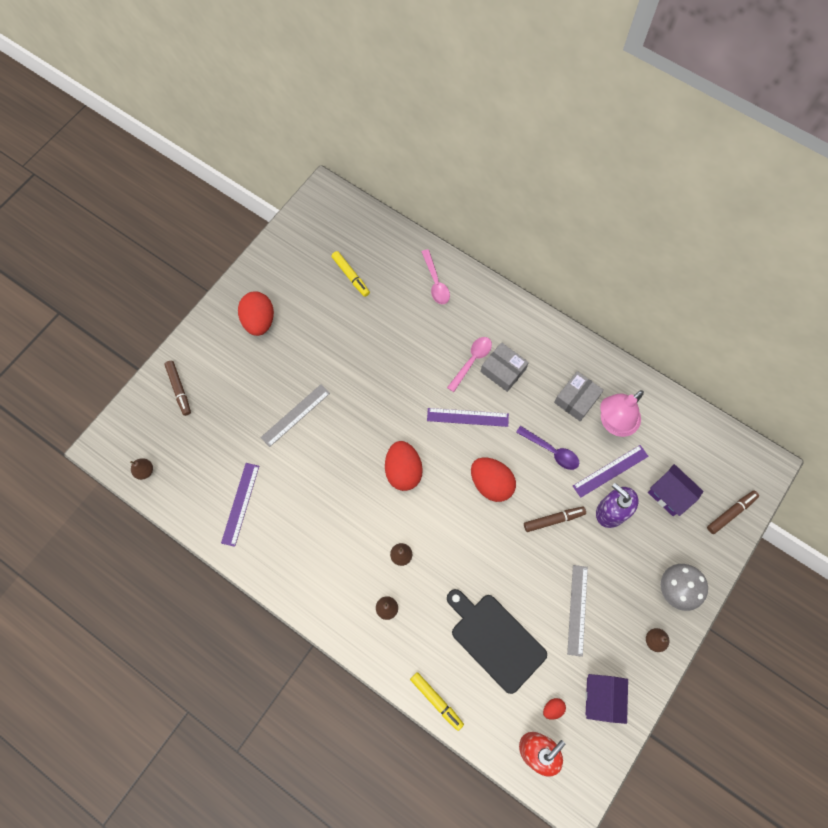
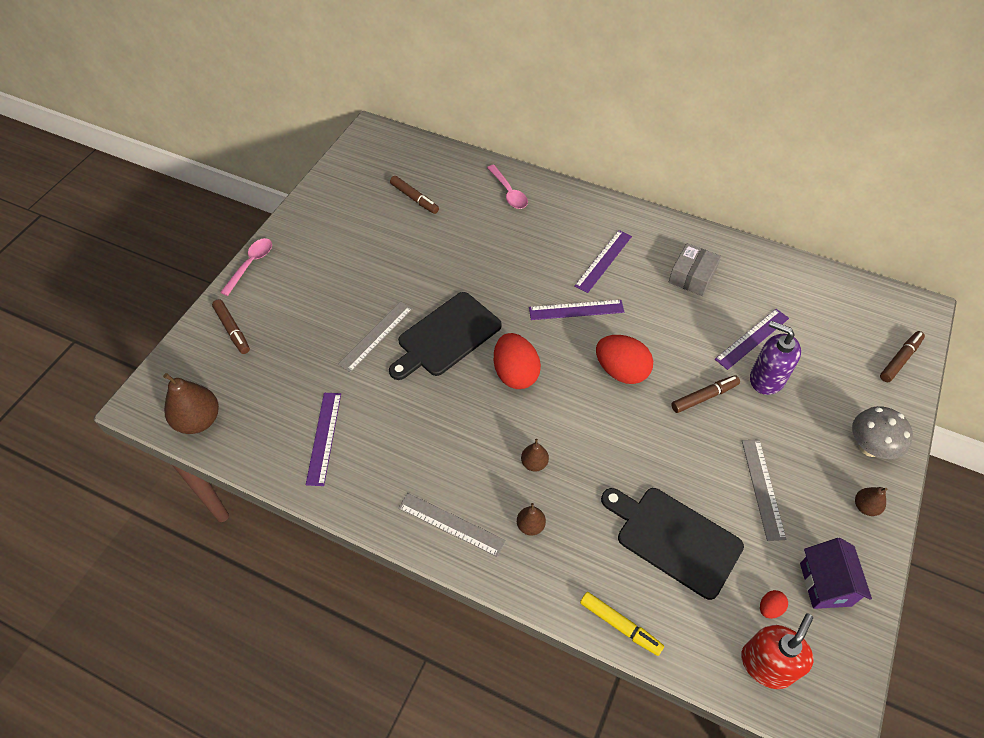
camera: 10 degrees left, 15 degrees down
brown pear [130,458,153,480] -> brown pear [163,373,219,434], size x1.89
red egg [238,291,274,336] -> none
yellow marker [331,251,370,297] -> brown marker [390,176,439,214]
pink spoon [447,337,492,392] -> pink spoon moved to [220,238,272,296]
grey box [481,342,529,392] -> purple ruler [575,230,632,293]
purple spoon [516,426,579,470] -> none
pink lamp [600,390,644,437] -> none
purple house [648,464,704,516] -> none
none -> black cutting board [389,292,502,380]
none -> grey ruler [398,493,506,557]

